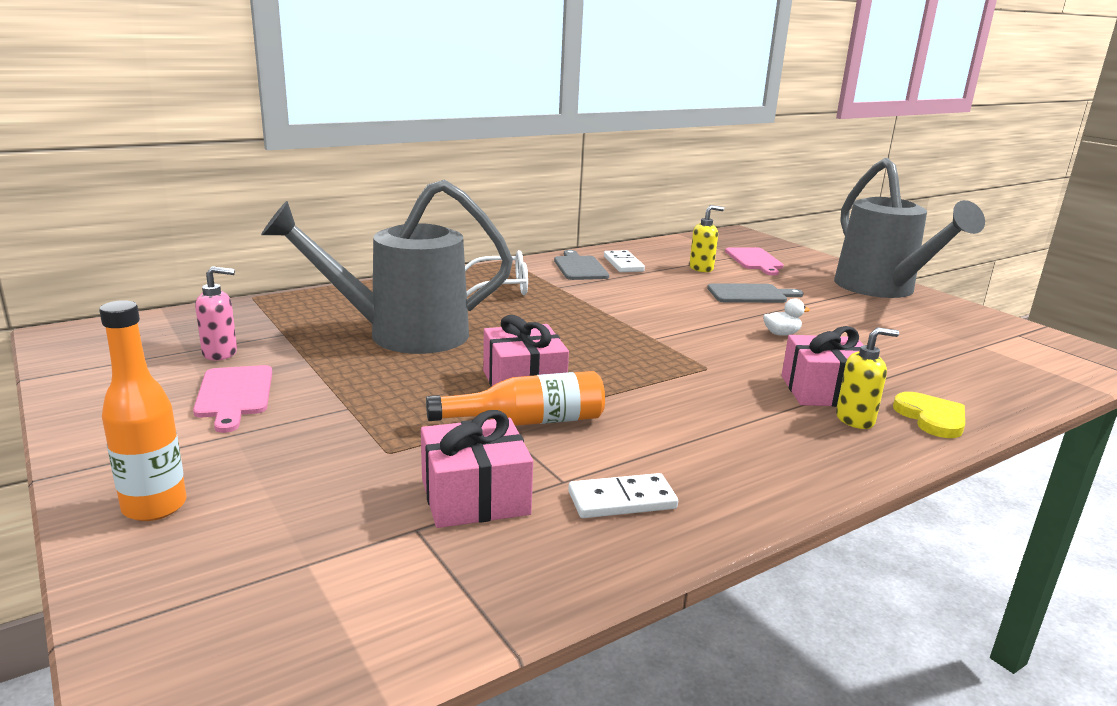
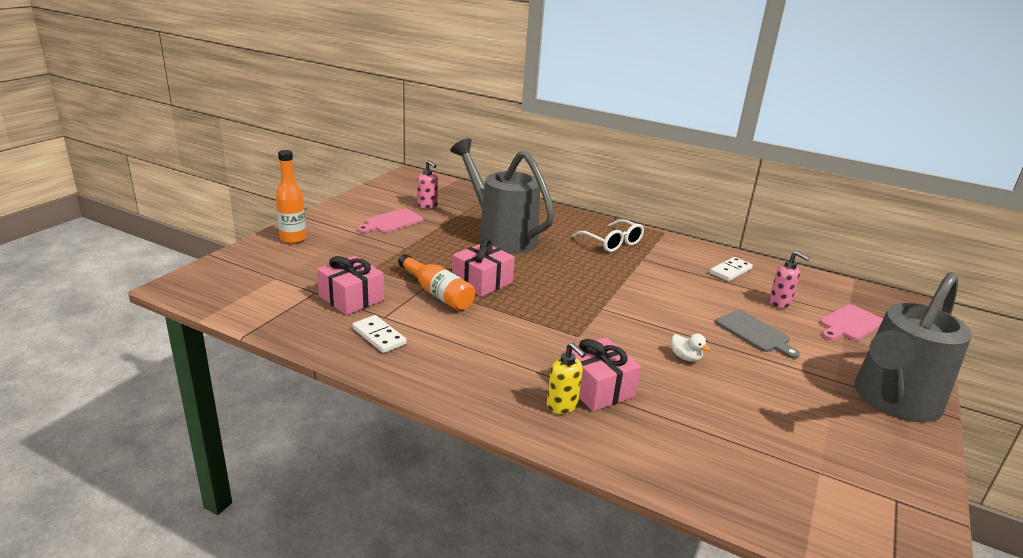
camera: 60 degrees right, 5 degrees up
grey cutting board [554,250,609,280] -> none
yellow soap dispenser [689,205,724,272] -> pink soap dispenser [769,251,810,308]
yellow heart [893,392,965,438] -> none

